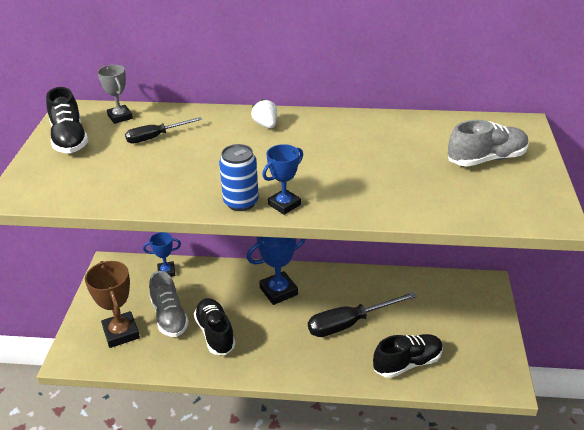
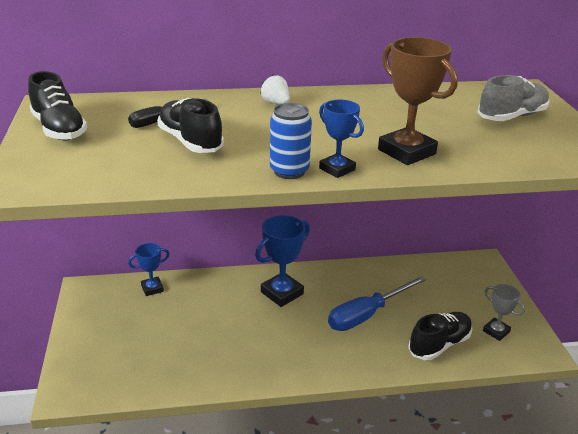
camera: 15 degrees left, 5 degrees down
brown trophy [85,261,140,348] -> brown trophy moved to [378,37,458,165]
grey trophy [97,65,133,124] -> grey trophy moved to [483,284,525,341]
grey shoe [149,271,189,337] -> none
black shoe [194,298,236,355] -> black shoe moved to [157,98,224,153]
blue trophy [262,144,303,215] -> blue trophy turned 75 degrees counterclockwise [319,99,364,178]
black screwdriver [308,292,416,337] -> blue screwdriver [328,276,426,331]

